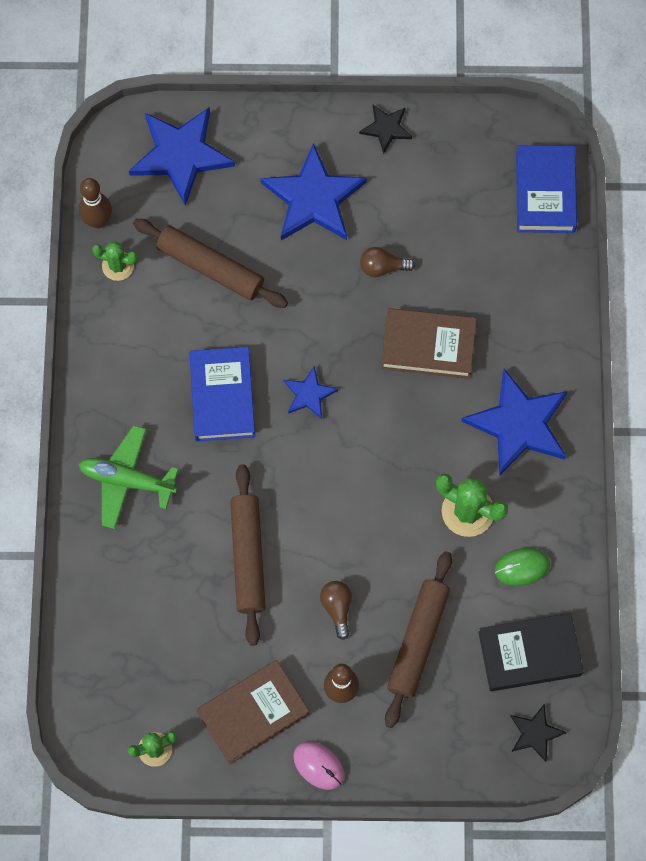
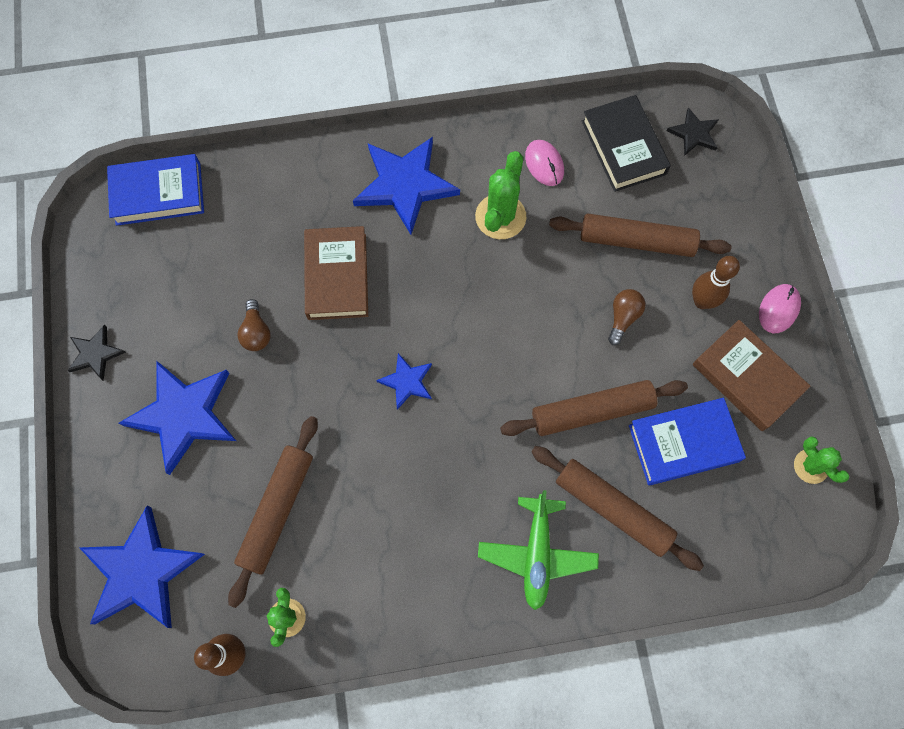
camera: 100 degrees left, 0 degrees up
blue book [190,347,255,441] -> blue book moved to [629,398,746,485]
brown light bulb [320,581,352,640] -> brown light bulb turned 135 degrees clockwise [608,289,646,345]
green mouse [495,548,550,586] -> pink mouse [525,140,564,186]
none -> brown rolling pin [531,446,704,571]

